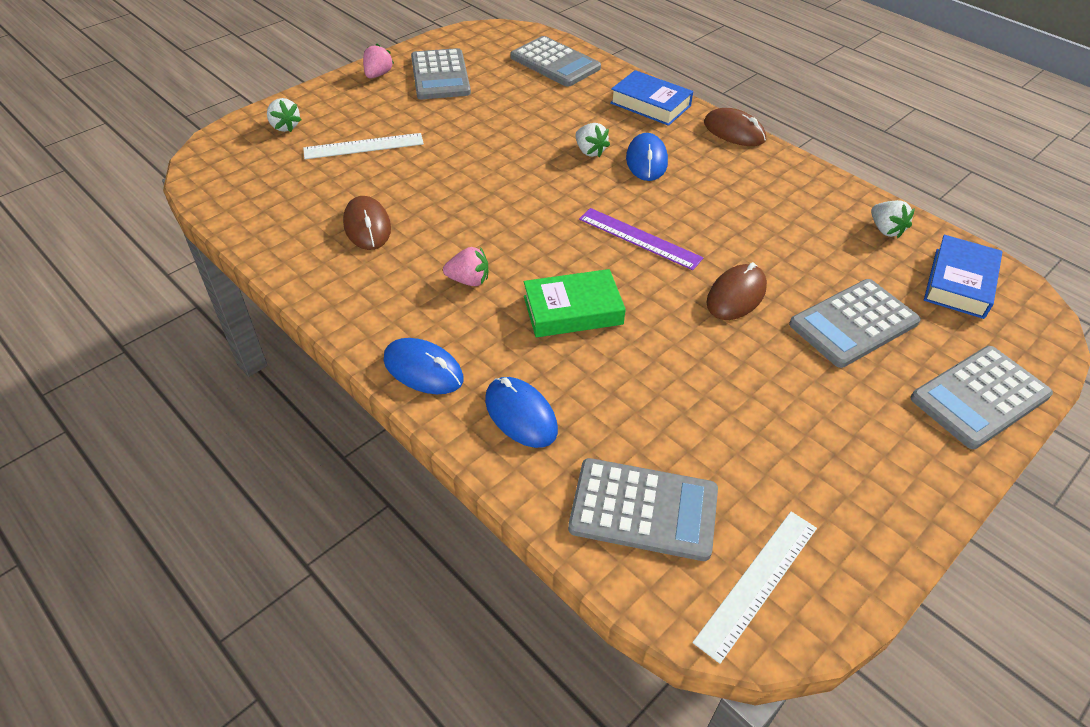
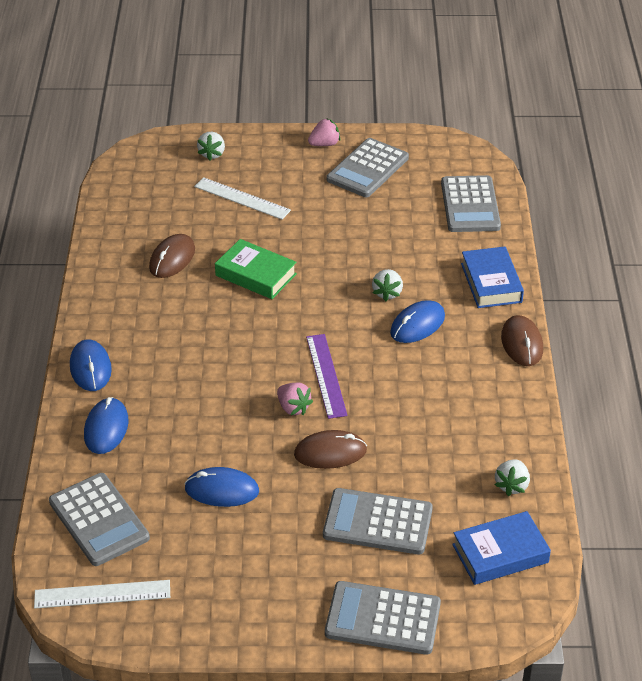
camera: 45 degrees right, 5 degrees down
pink strawberry [443,247,488,286] -> pink strawberry moved to [277,383,313,415]
green book [524,269,626,337] -> green book moved to [215,239,297,299]
none -> blue mouse [184,467,259,507]

